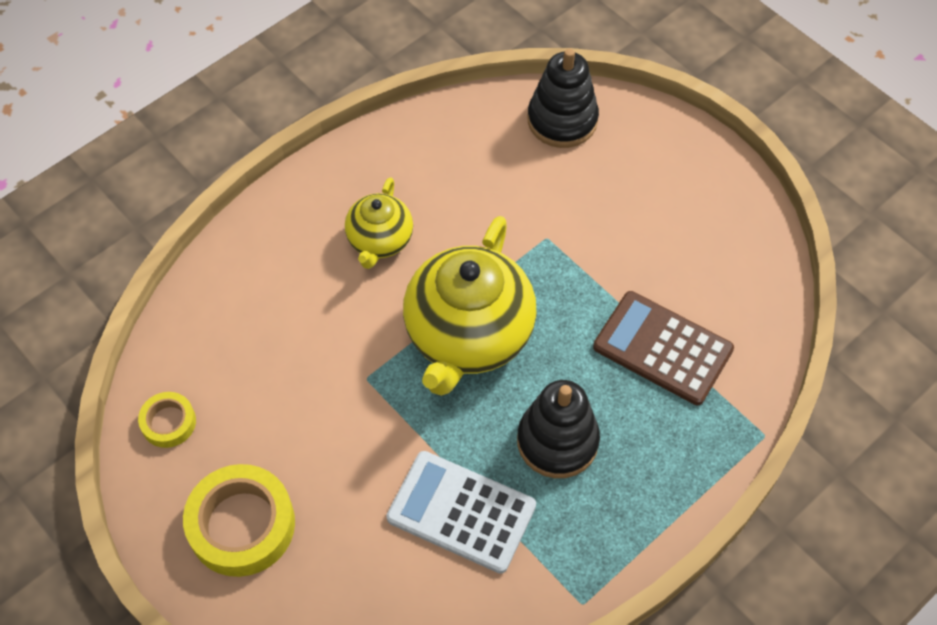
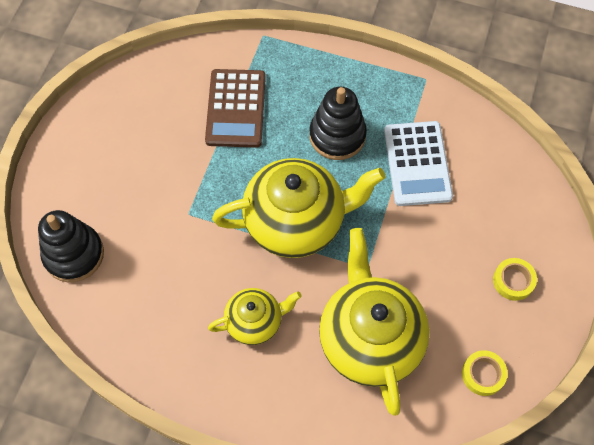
camera: 120 degrees left, 5 degrees up
yellow tape [183,464,295,577] -> yellow tape [493,258,537,301], size x0.53
none -> yellow teapot [319,228,430,416]

